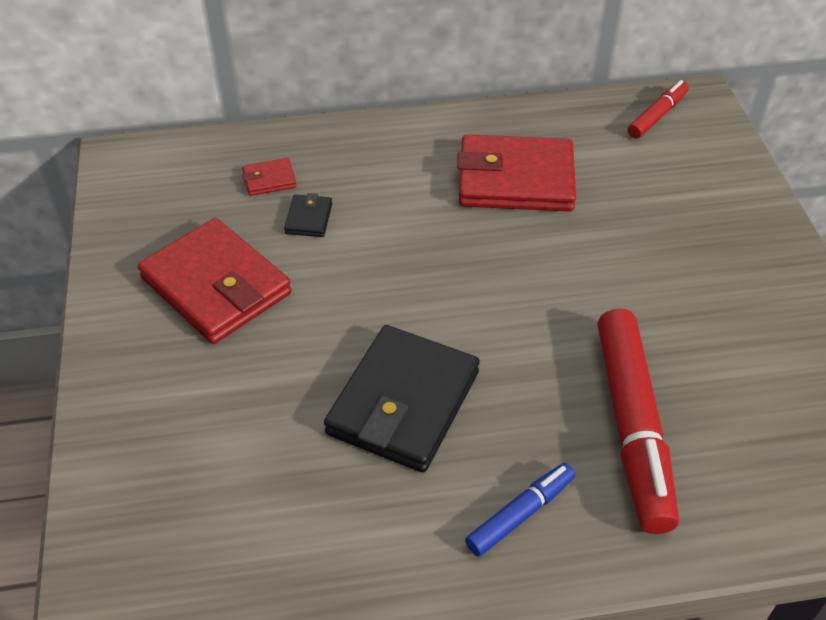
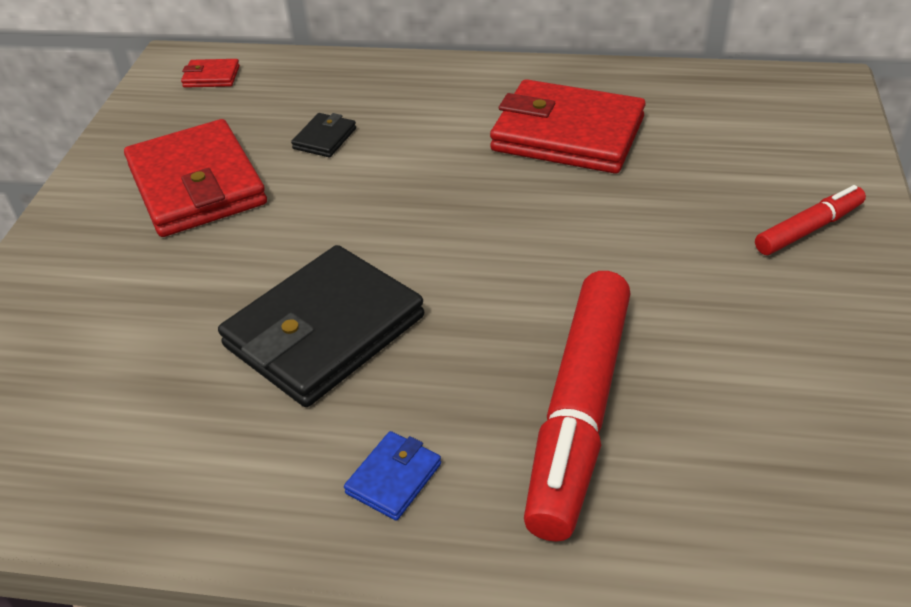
camera: 20 degrees right, 5 degrees down
red wallet [242,158,297,196] -> red wallet moved to [181,59,240,88]
blue marker [465,463,575,556] -> blue wallet [344,431,441,521]
red marker [628,80,689,139] -> red marker moved to [755,185,866,255]

